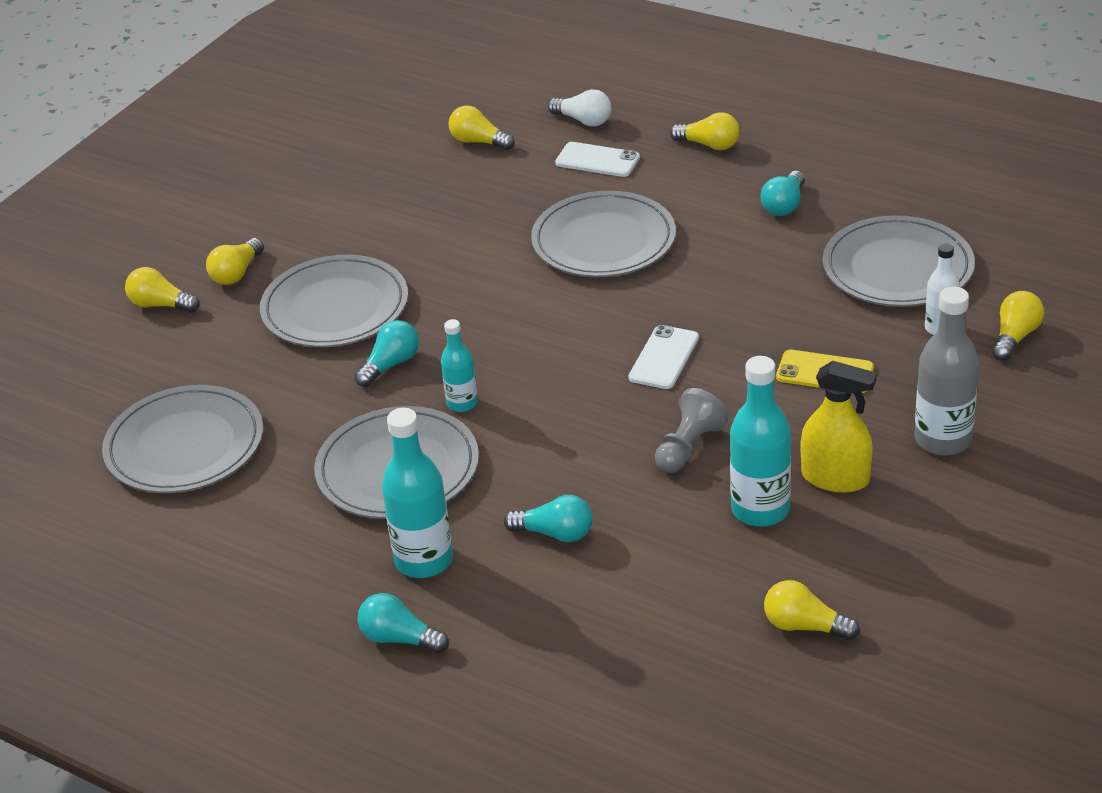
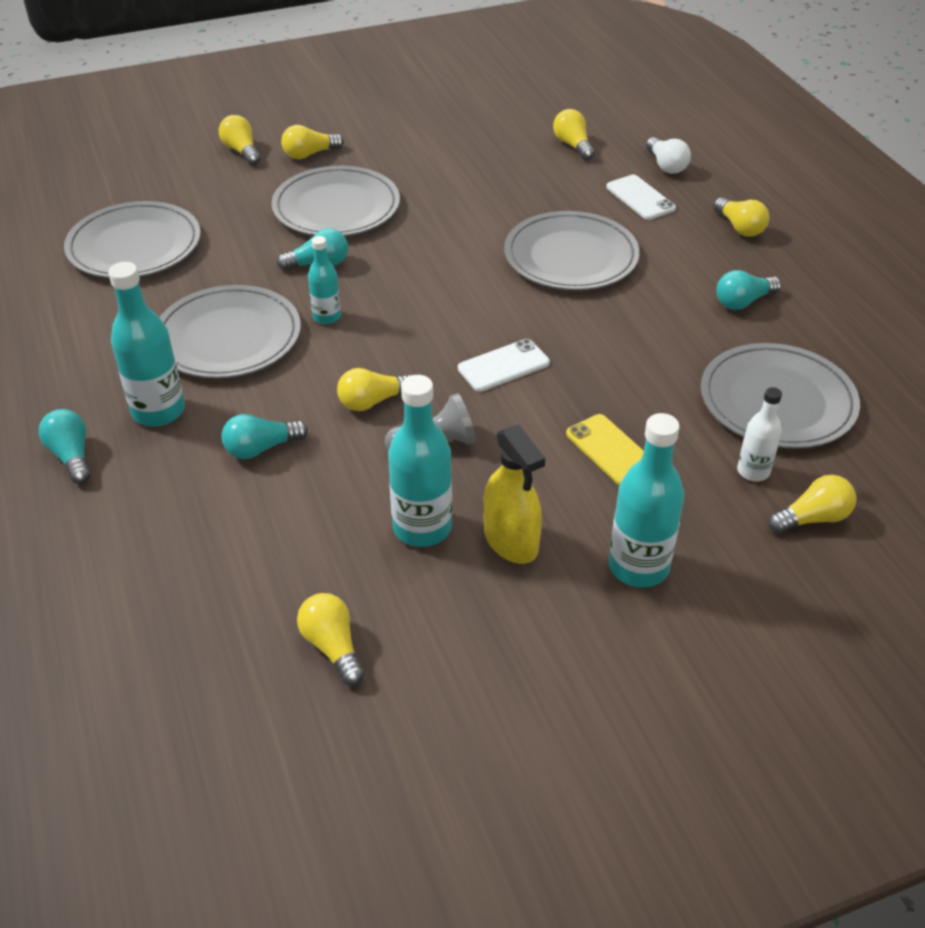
camera: 35 degrees right, 5 degrees up
turquoise light bulb [504,495,593,542] -> turquoise light bulb turned 105 degrees clockwise [221,414,308,459]
grey bottle [915,287,979,456] -> turquoise bottle [609,413,684,588]
none -> yellow light bulb [337,368,411,411]

